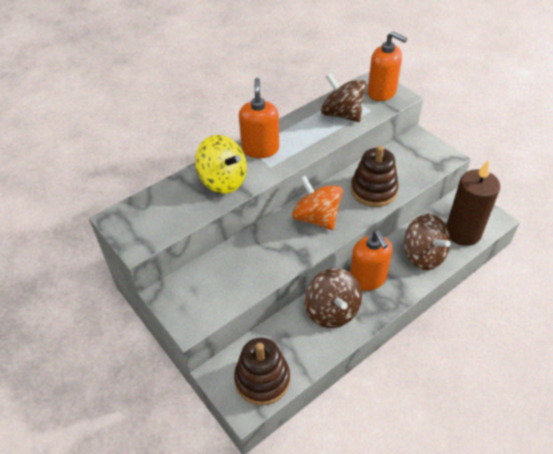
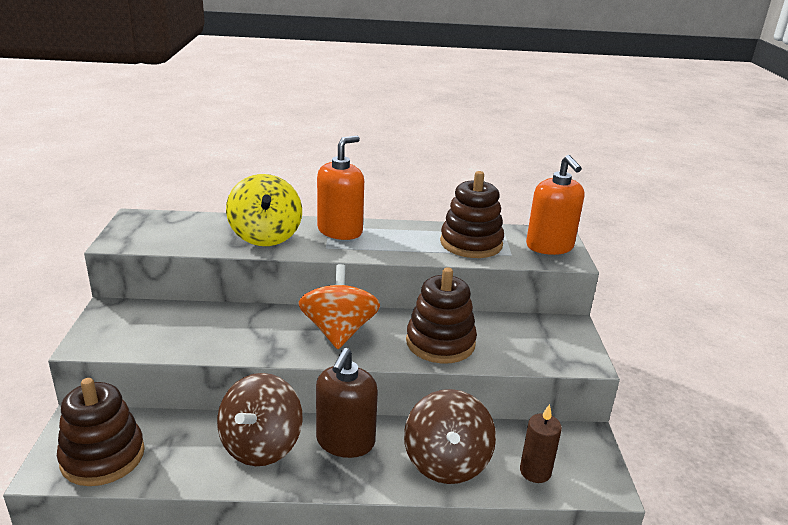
camera: 35 degrees right, 20 degrees down
brown spinning top [321,73,366,122] -> brown stacking toy [440,171,504,258]
orange soap dispenser [350,230,393,291] -> brown soap dispenser [316,348,378,458]
brown candle [446,159,500,246] -> brown candle [520,404,562,483], size x0.52

